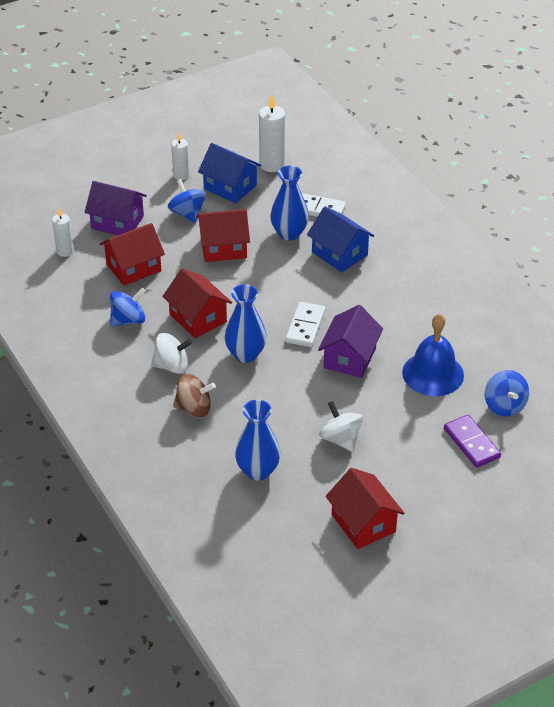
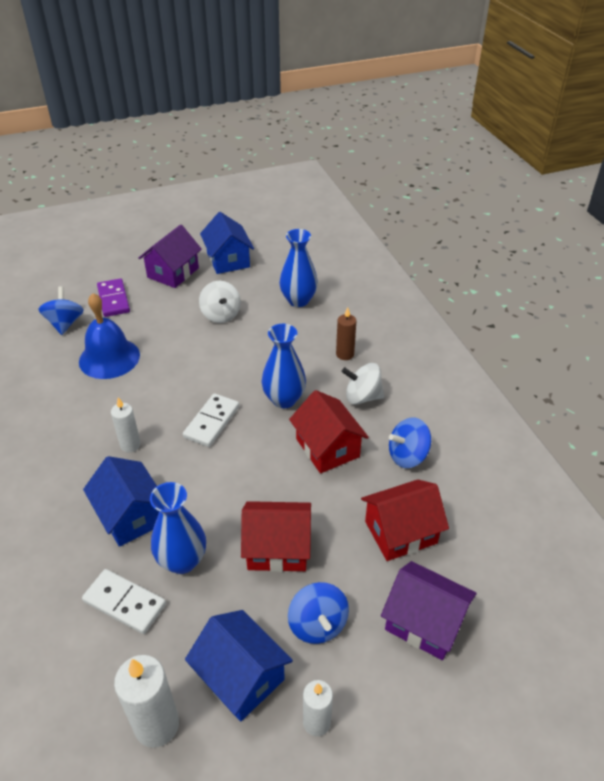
camera: 170 degrees left, 0 degrees up
white candle [52,207,74,257] -> white candle moved to [111,397,141,452]
brown spinning top [173,374,216,417] -> brown candle [336,307,356,360]
purple house [318,305,383,378] -> purple house moved to [138,225,202,288]
red house [326,468,404,549] -> blue house [200,212,254,274]

